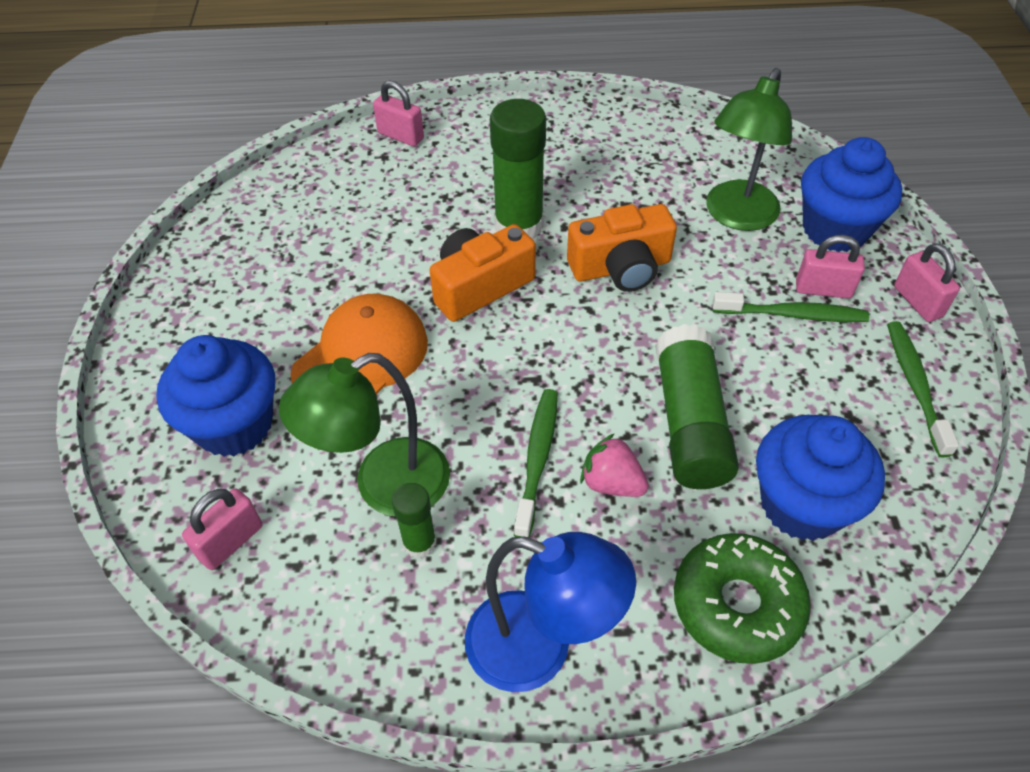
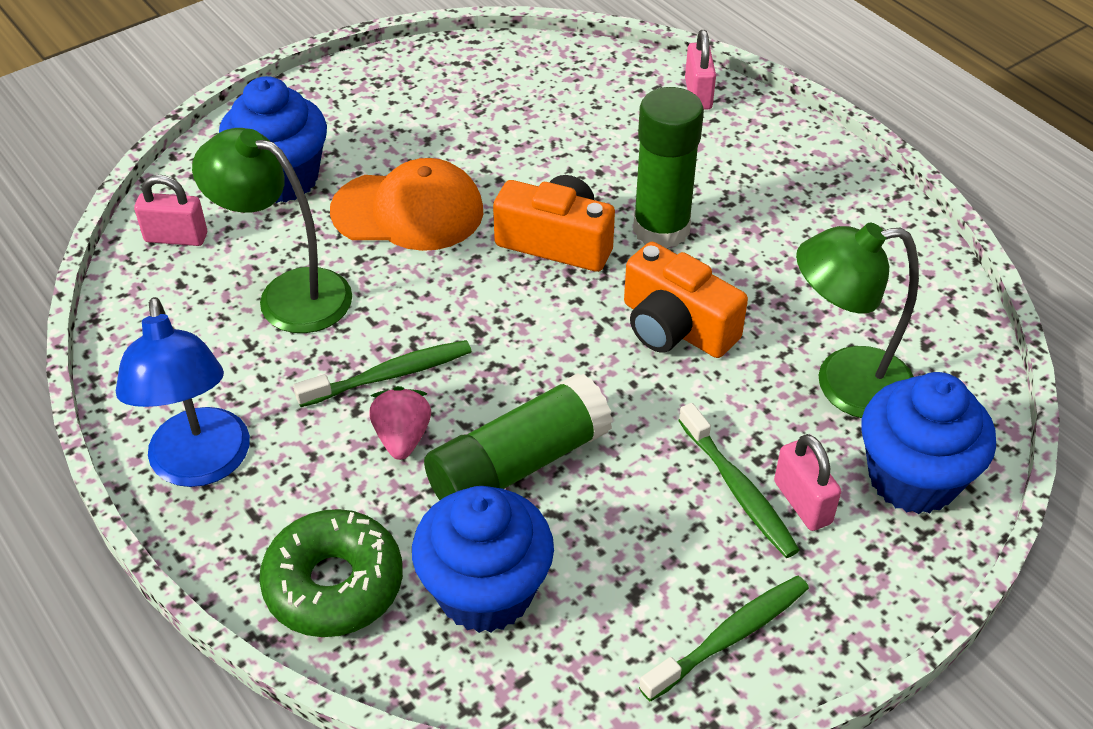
camera: 55 degrees right, 5 degrees down
green glue stick [392,483,436,558] -> none
pink padlock [894,243,960,322] -> none

